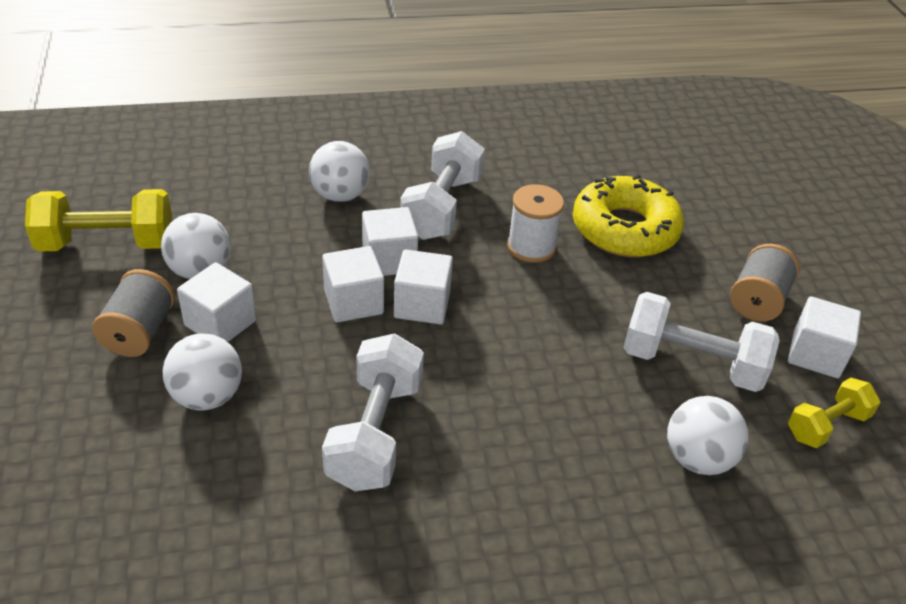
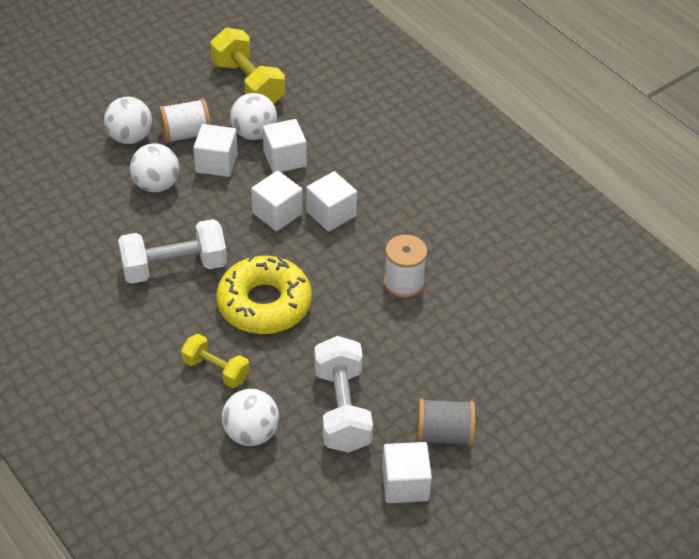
camera: 65 degrees right, 5 degrees up
grey spool [92,269,175,357] -> white spool [159,99,211,143]
white ball [309,141,370,202] -> white ball moved to [104,97,152,144]
white cube [394,249,453,324] -> white cube moved to [263,119,307,173]
white dumbbell [400,131,485,240] -> none
yellow donut [573,174,684,257] -> yellow donut moved to [217,255,312,334]
yellow dumbbell [788,378,881,448] -> yellow dumbbell moved to [181,334,250,388]

